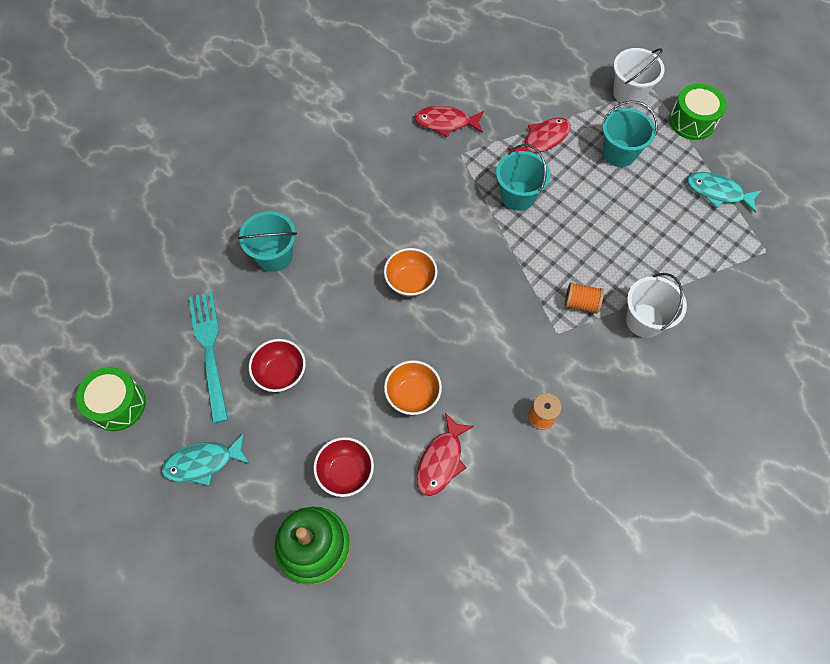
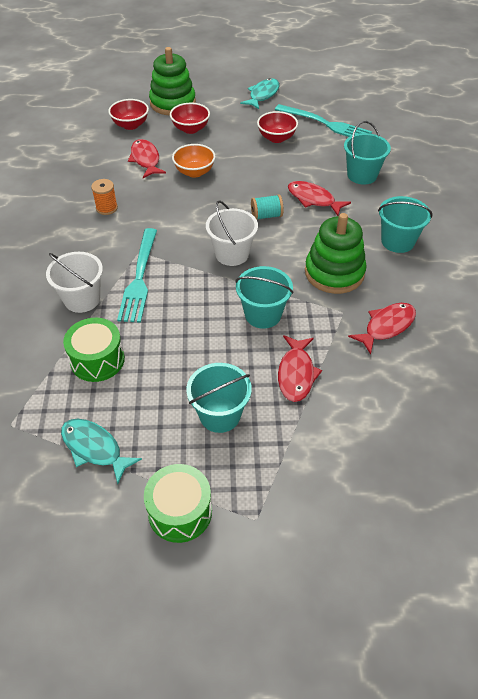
camera: 135 degrees right, 15 degrees down
green drum [76,367,146,431] -> green drum moved to [63,318,125,382]
orange bowl [384,248,438,297] -> turquoise spool [251,194,284,219]
orange spool [565,282,604,314] -> turquoise fork [117,228,157,323]
white bucket [613,48,665,106] -> white bucket moved to [206,200,258,266]
turquoise fish [687,172,762,213] -> turquoise fish turned 120 degrees counterclockwise [61,419,142,484]
none -> red bowl [108,99,149,130]
none -> red fish [288,181,351,216]
none -> green stacking toy [305,213,366,294]
none -> turquoise bucket [378,196,433,253]

